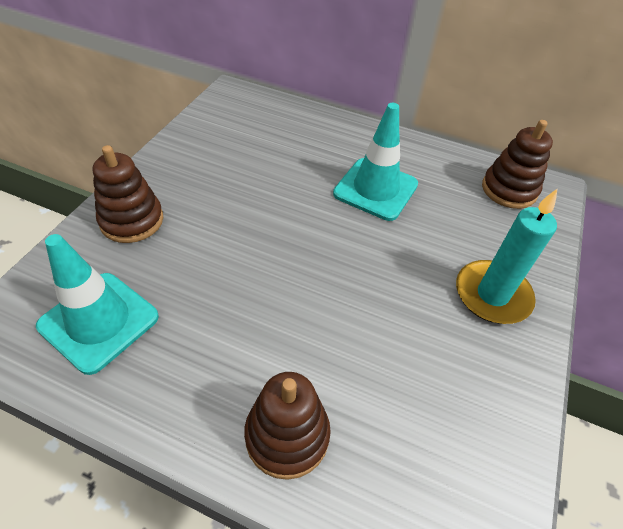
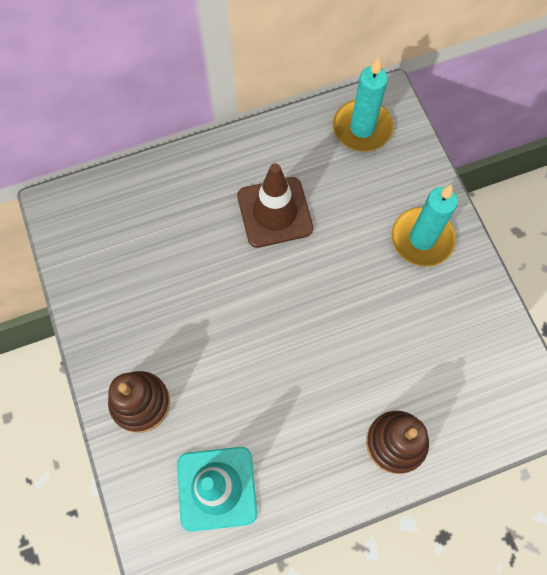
camera: 40 degrees left, 20 degrees up
turquoise traffic cone [333,103,418,221] -> brown traffic cone [237,163,313,248]
brown stacking toy [482,120,553,209] -> turquoise candle [333,57,393,152]

